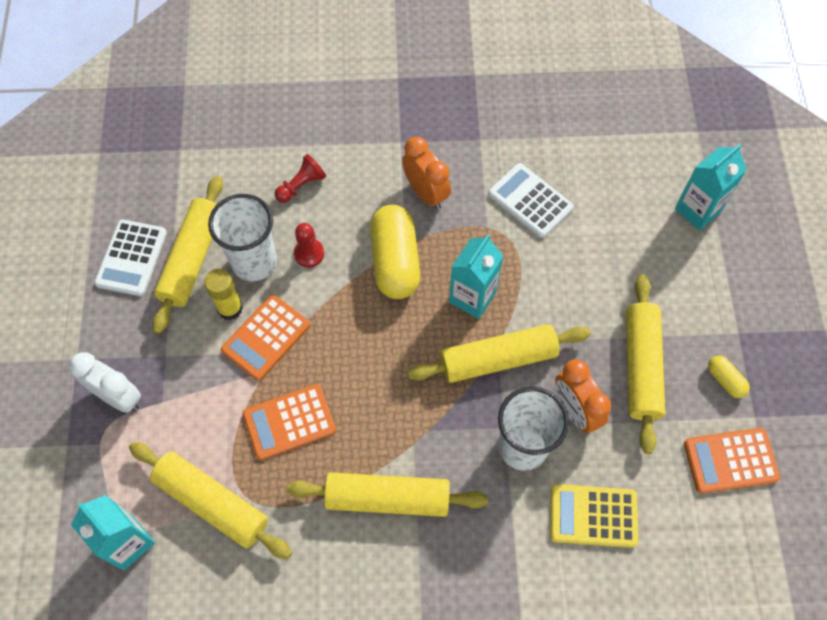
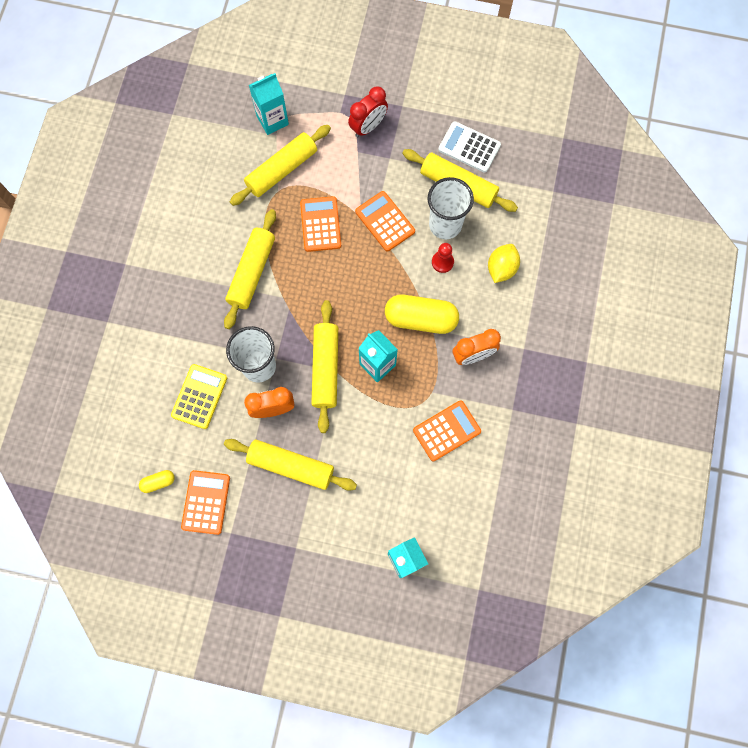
camera: 105 degrees right, 10 degrees up
white clock [69,352,141,413] -> red clock [348,86,388,137]
yellow glue stick [204,269,243,320] -> none
red pawn [275,154,326,203] -> yellow lemon [488,244,520,283]
white calculator [488,163,574,238] -> orange calculator [413,400,481,461]
yellow capsule [708,356,750,398] -> yellow capsule moved to [139,470,175,493]

